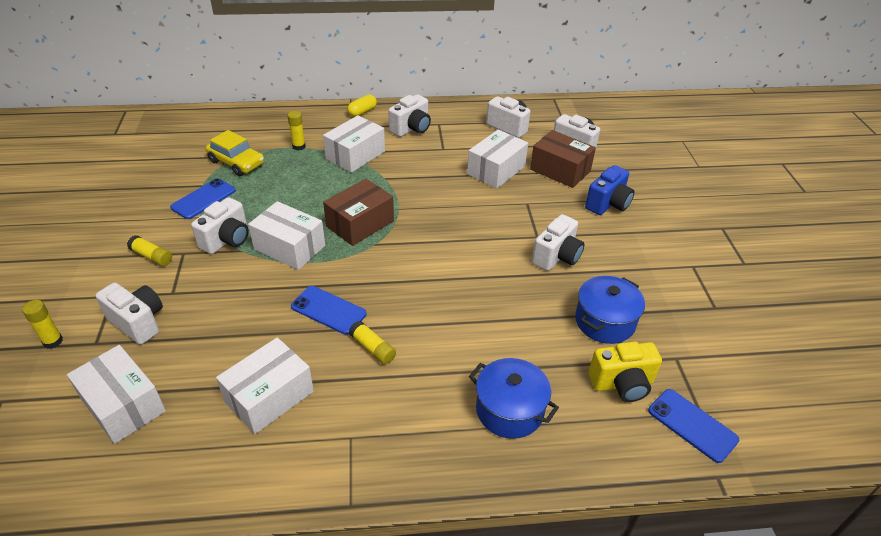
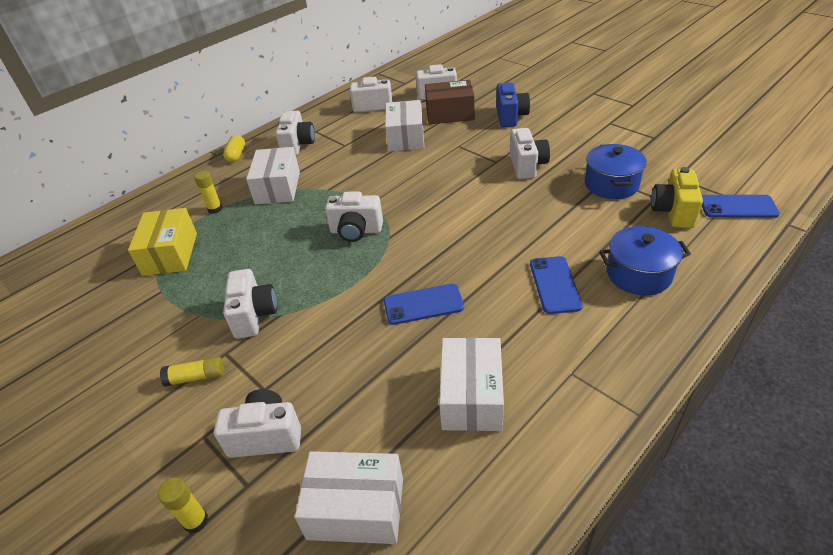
camera: 35 degrees left, 0 degrees up
blue phone [170,178,236,219] -> blue phone moved to [530,256,583,314]
yellow car [206,130,264,176] -> yellow box [128,208,197,276]
white box [248,201,325,270] -> none
brown box [323,179,394,246] -> white camera [325,191,383,242]
yellow glue stick [349,321,396,365] -> none
yellow camera [588,342,662,402] -> yellow camera turned 150 degrees clockwise [651,167,703,228]

